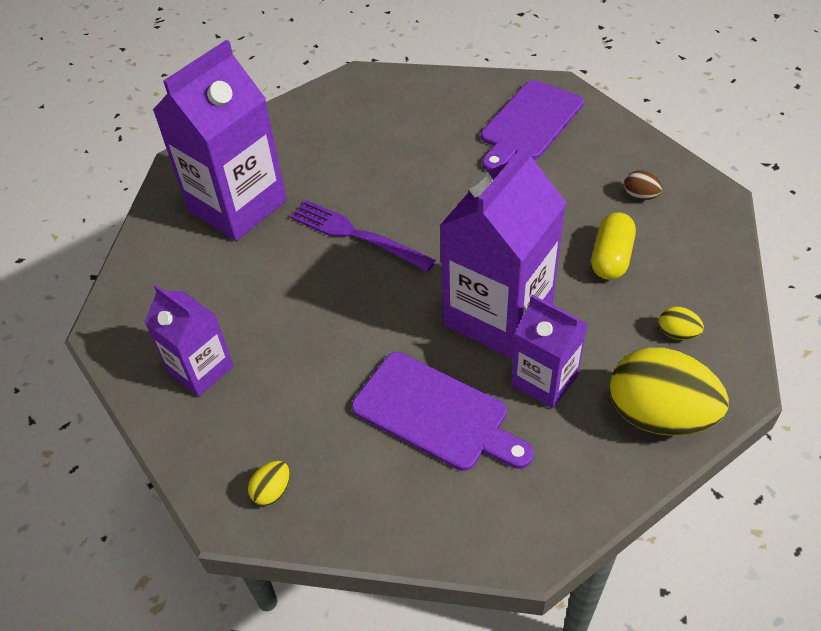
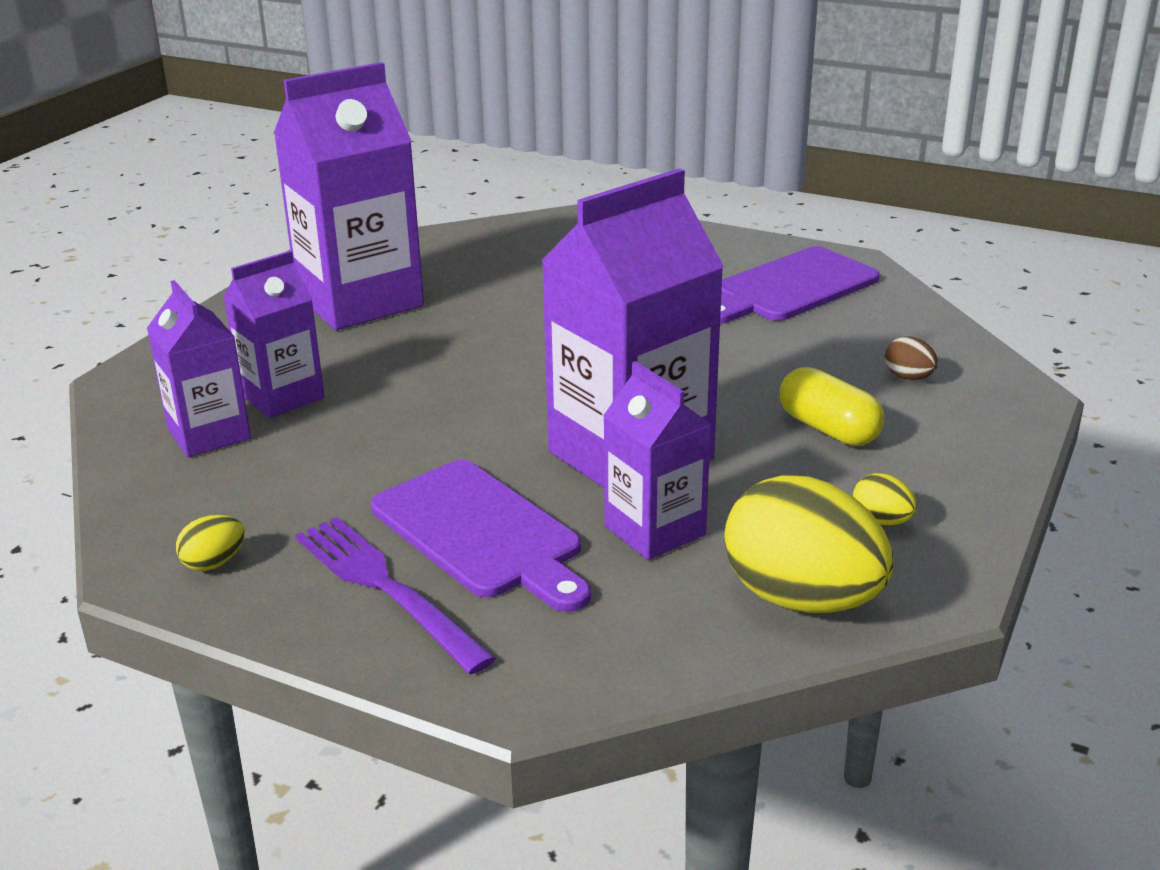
camera: 15 degrees right, 20 degrees down
purple fork [290,200,436,272] -> purple fork moved to [295,517,496,674]
yellow capsule [591,212,636,280] -> yellow capsule turned 75 degrees counterclockwise [780,367,885,446]
none -> purple carton [223,250,325,418]

